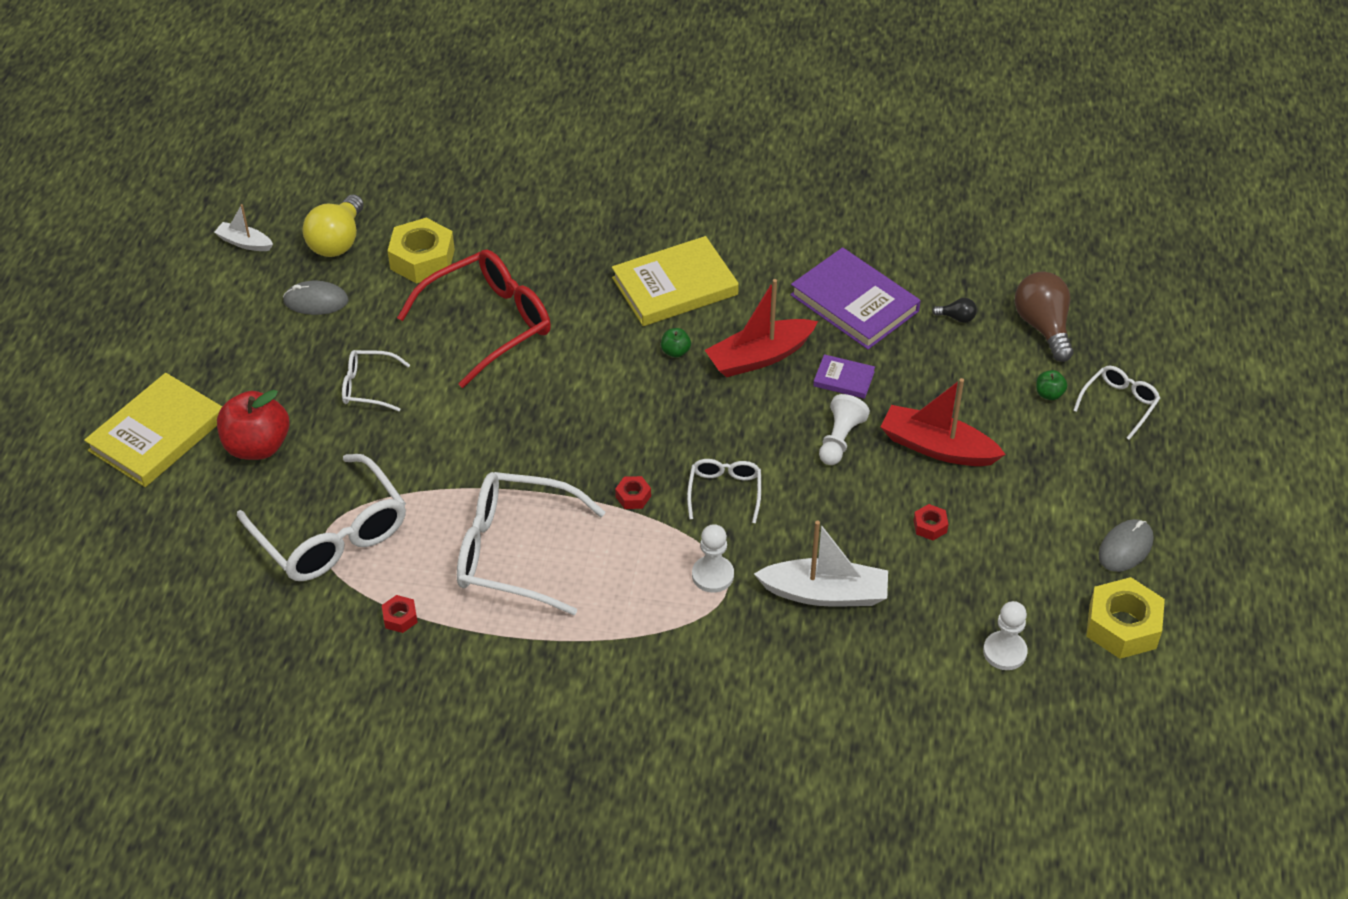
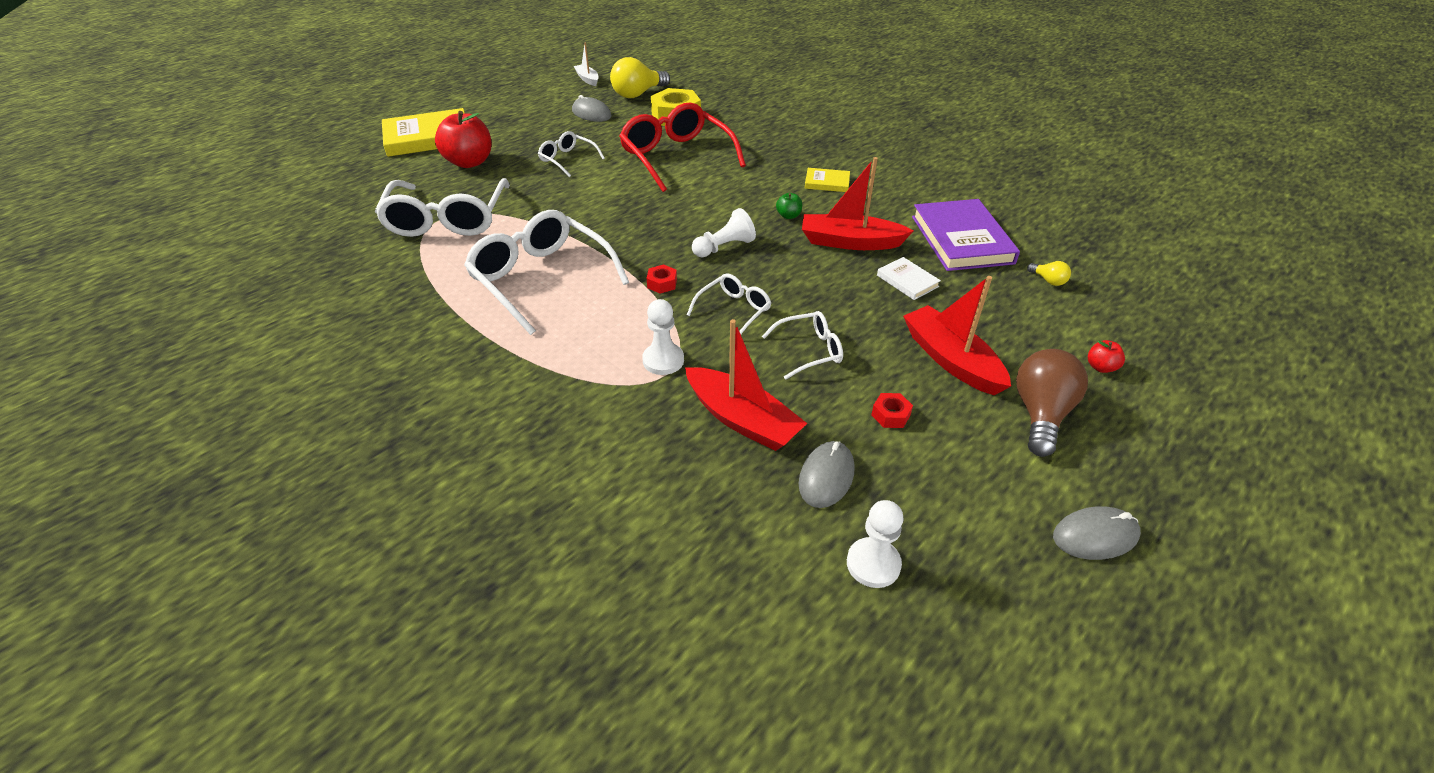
camera: 35 degrees right, 5 degrees down
red nut [382,595,418,633] -> none
red glasses [397,249,551,388] -> red glasses turned 120 degrees counterclockwise [619,103,746,192]
yellow book [612,236,739,326] -> yellow book [805,168,850,192], size x0.49
white boat [754,521,888,606] -> red boat [685,319,807,451]
purple book [813,354,875,399] -> white book [877,257,941,300]
white pawn [819,394,870,465] -> white pawn moved to [692,208,756,257]
black light bulb [932,298,977,323] -> yellow light bulb [1027,261,1071,286]
brown light bulb [1015,272,1074,362] -> brown light bulb moved to [1016,349,1088,457]
green apple [1036,370,1067,400] -> red apple [1088,340,1125,373]
white glasses [1073,366,1160,440] -> white glasses moved to [762,311,843,380]
yellow nut [1086,577,1165,659] -> none
none -> grey mouse [799,441,855,508]

